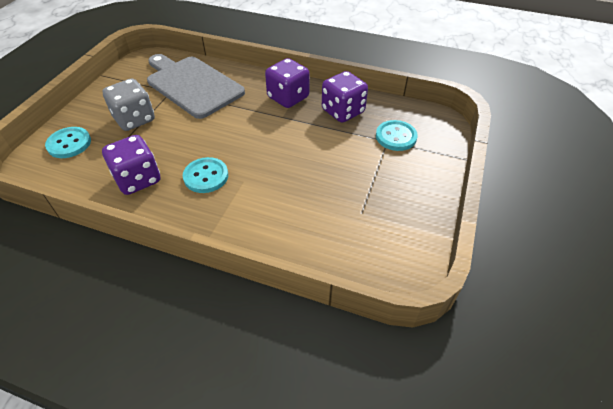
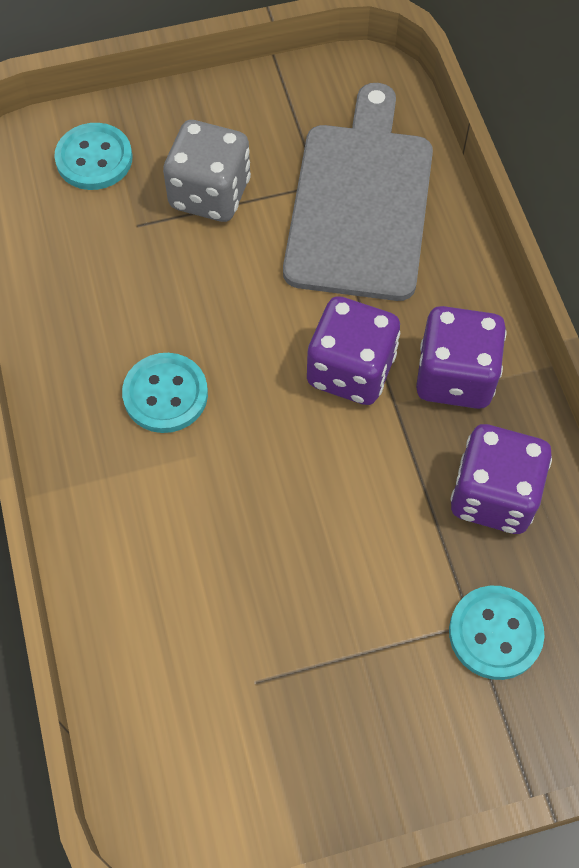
camera: 55 degrees right, 15 degrees up
purple dice [102,135,160,195] -> purple dice moved to [307,296,400,405]

